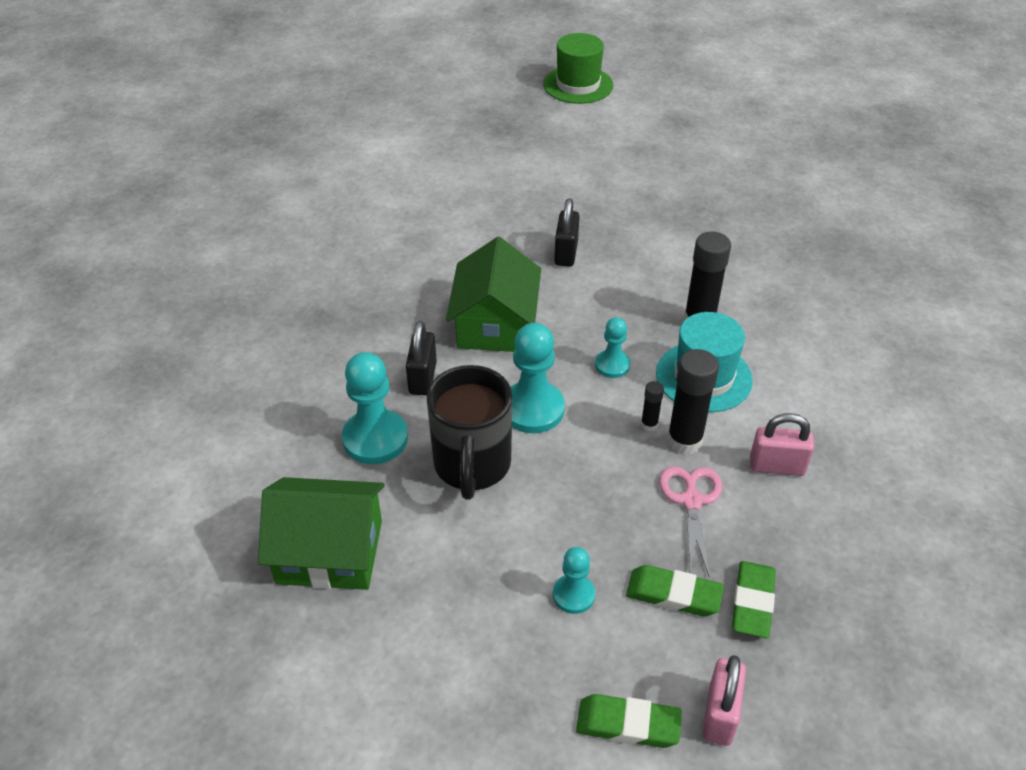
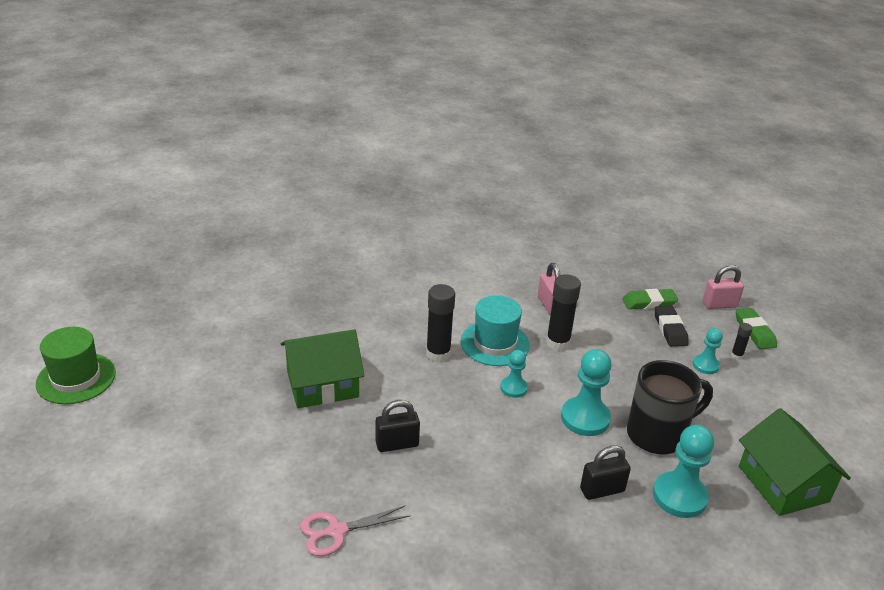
camera: 115 degrees left, 10 degrees down
green house [446,237,541,352] -> green house moved to [281,329,364,408]
green hat [543,33,613,104] -> green hat moved to [36,327,116,404]
green eraser [626,565,724,617] -> black eraser [655,306,689,347]
black glue stick [641,381,664,431] -> black glue stick moved to [731,323,753,360]
pink scissors [659,466,722,576] -> pink scissors moved to [300,506,410,556]

